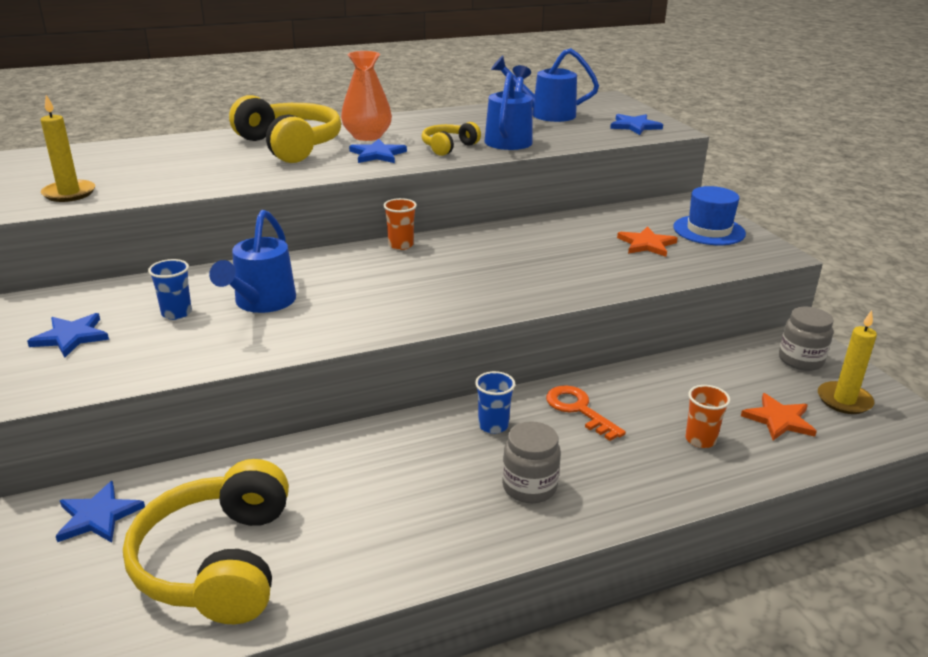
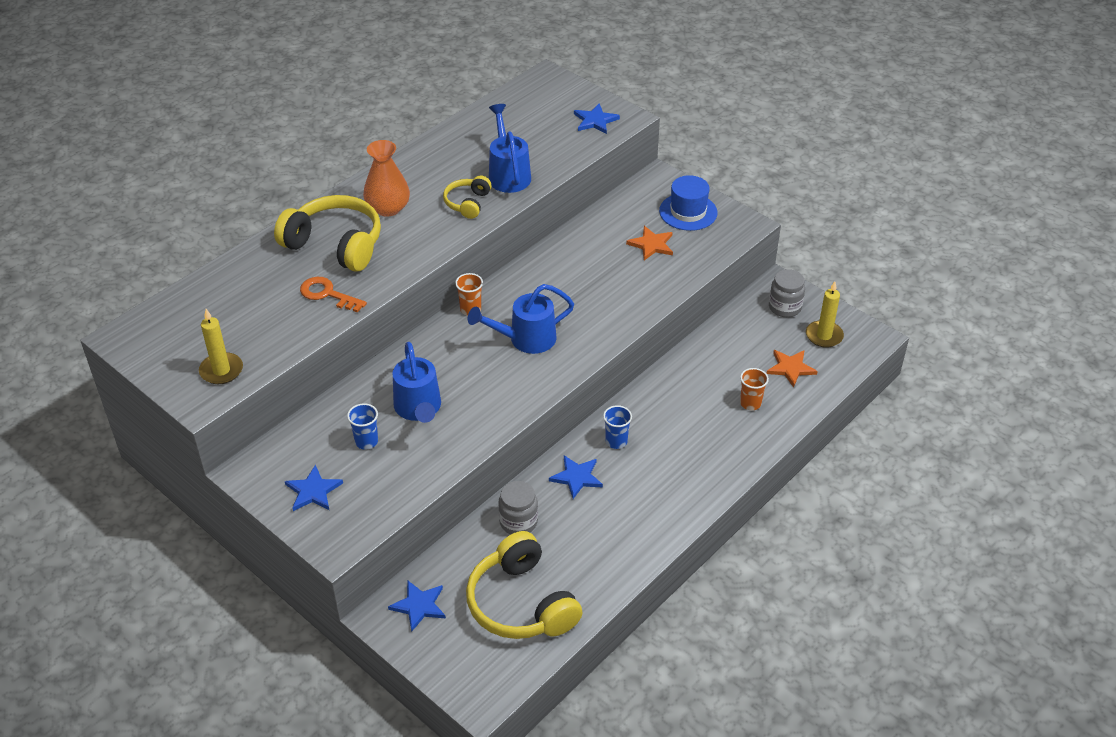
camera: 25 degrees left, 15 degrees up
blue star [349,139,407,163] -> blue star moved to [549,455,603,499]
blue watering can [491,48,599,122] -> blue watering can moved to [468,284,574,354]
grey jar [502,421,561,503] -> grey jar moved to [498,481,538,534]
orange key [546,385,626,441] -> orange key moved to [300,277,367,313]

